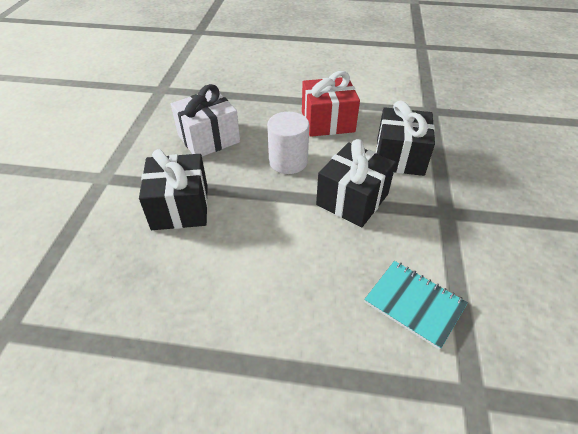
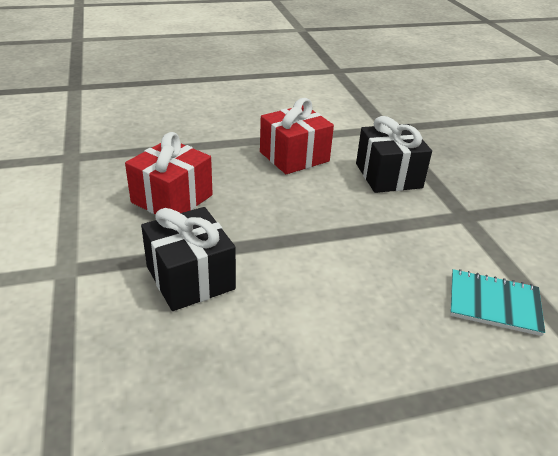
camera: 25 degrees left, 10 degrees down
white gift [171,84,240,156] -> red gift [125,132,213,215]
white cylinder [267,112,309,174] -> none
black gift [316,139,396,227] -> none

